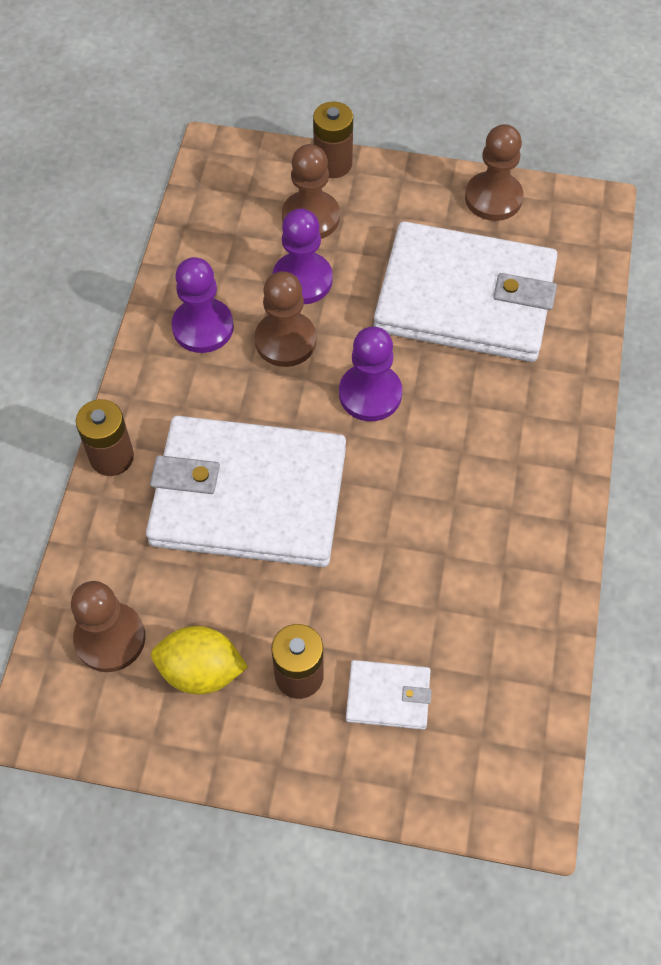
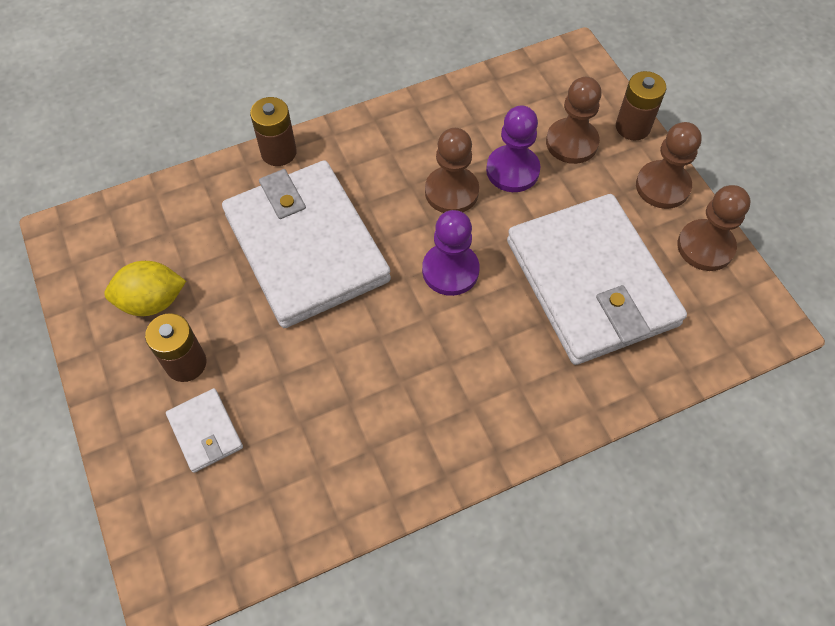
camera: 55 degrees right, 0 degrees up
brown pawn [71,581,145,672] -> brown pawn moved to [636,122,702,209]
yellow lemon [151,626,248,694] -> yellow lemon turned 75 degrees counterclockwise [104,261,186,316]
purple pawn [171,257,234,353] -> none

